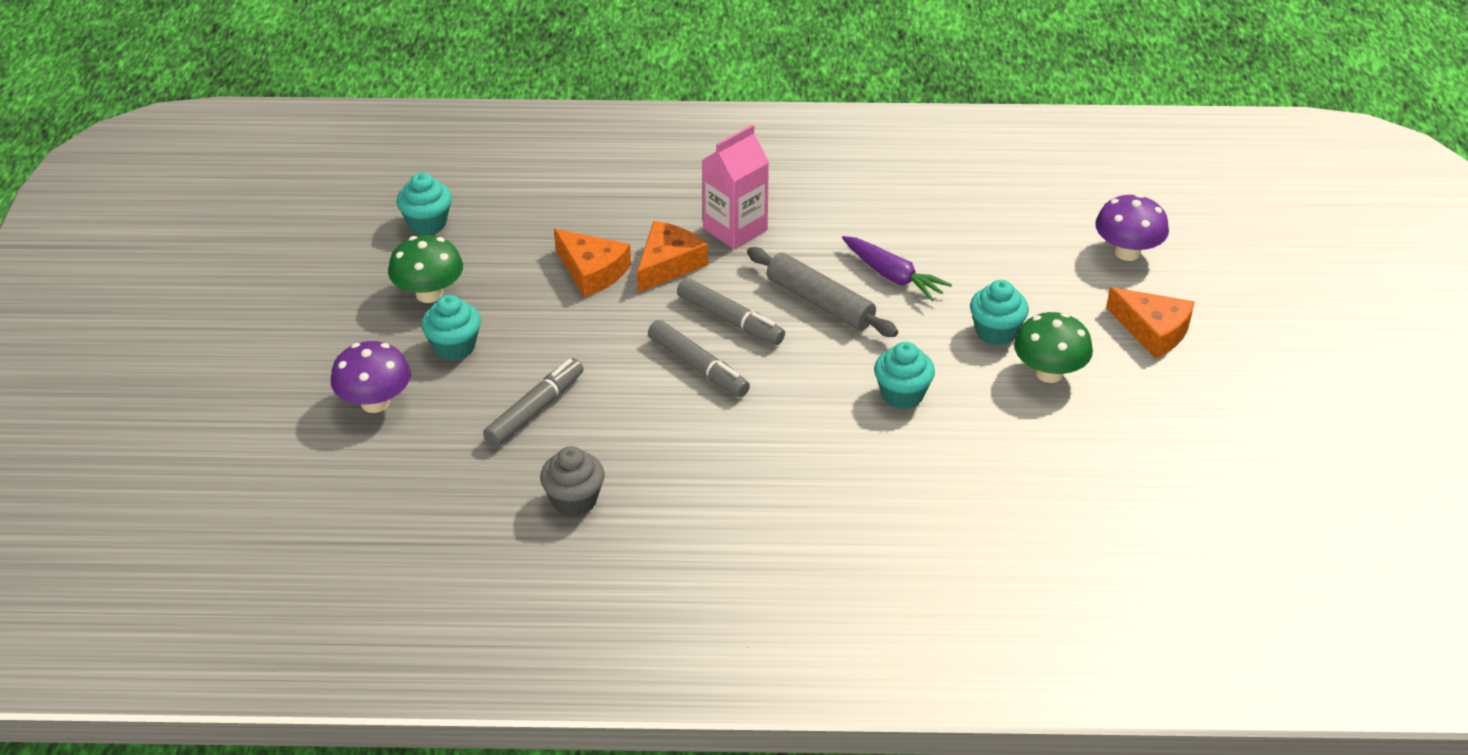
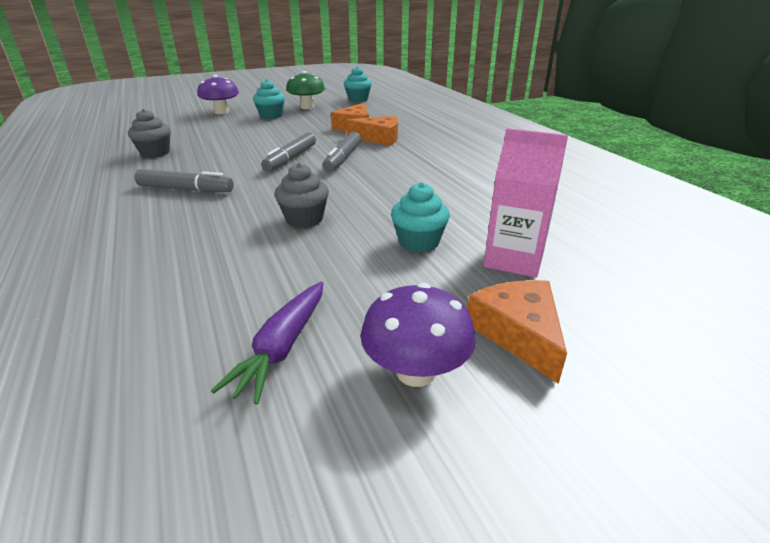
camera: 65 degrees right, 10 degrees down
grey marker [483,358,584,447] -> grey marker moved to [134,169,234,192]
pink carton [702,125,769,249] -> pink carton moved to [484,128,568,278]
grey rolling pin [747,247,898,337] -> none
purple carrot [842,236,952,301] -> purple carrot moved to [211,282,323,405]
turquoise cupcake [874,342,935,409] -> grey cupcake [275,163,329,228]
green mushroom [1014,312,1093,383] -> none
purple mushroom [1095,194,1169,261] -> purple mushroom moved to [361,283,476,387]
orange cheese [1106,287,1195,358] -> orange cheese turned 150 degrees clockwise [467,280,567,384]

